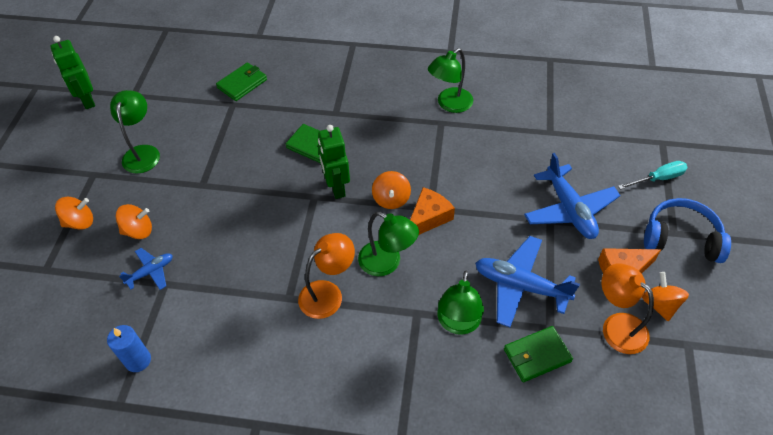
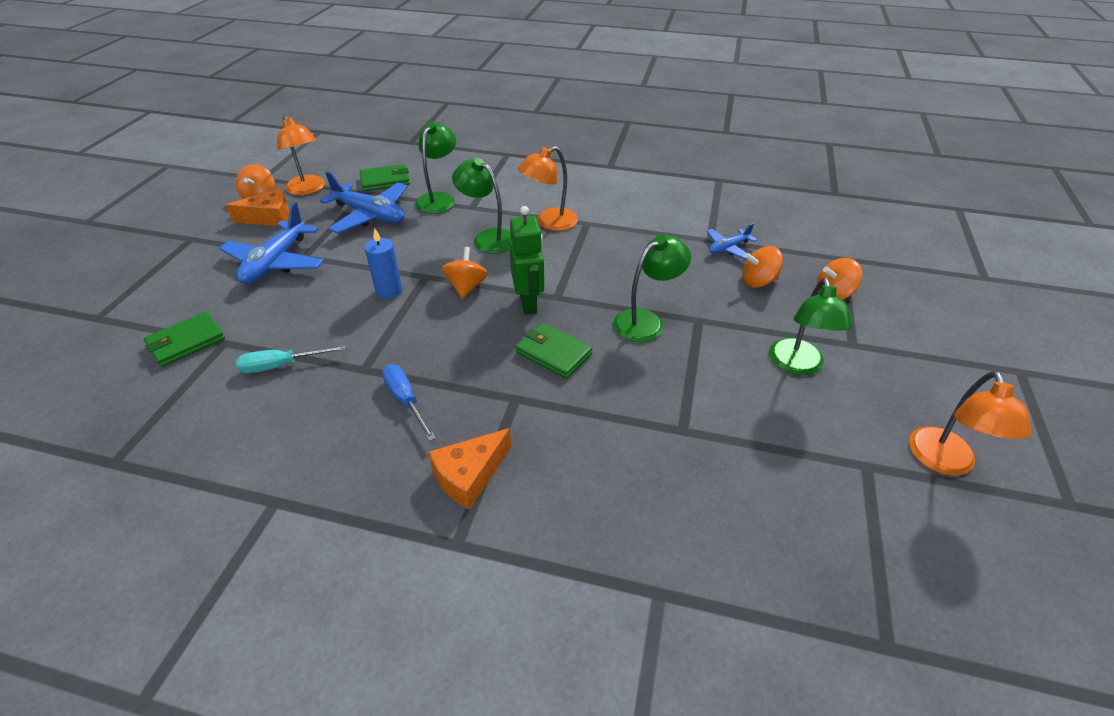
camera: 175 degrees left, 10 degrees down
green robot [50,36,95,109] -> orange lamp [909,371,1031,476]
blue candle [107,325,151,372] -> blue candle moved to [365,228,402,299]
green wallet [216,63,267,101] -> green wallet moved to [144,312,225,367]
orange cheese [410,187,455,235] -> orange cheese moved to [428,428,511,509]
green lamp [428,48,473,113] -> green lamp moved to [613,235,691,342]
blue plane [524,153,621,239] -> blue plane turned 150 degrees counterclockwise [219,202,324,284]
turquoise screwdriver [618,161,688,190] -> turquoise screwdriver moved to [236,345,346,373]
blue headphones [644,198,731,263] -> none
none -> blue screwdriver [382,364,436,441]

